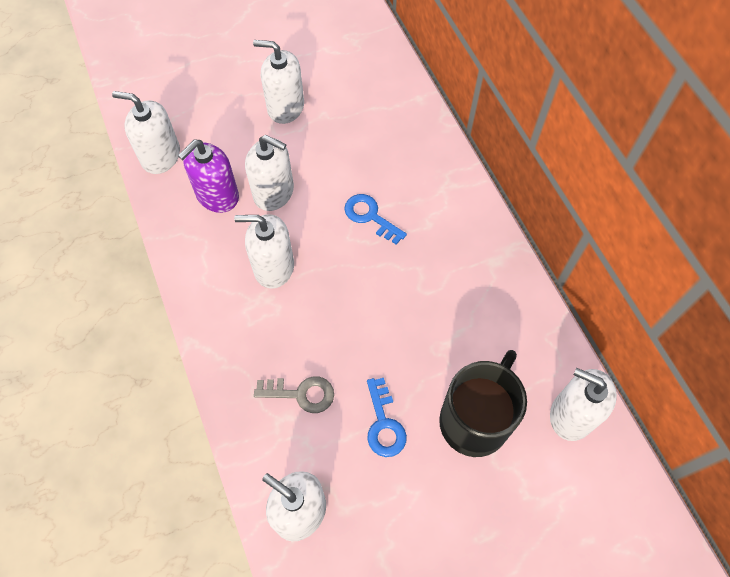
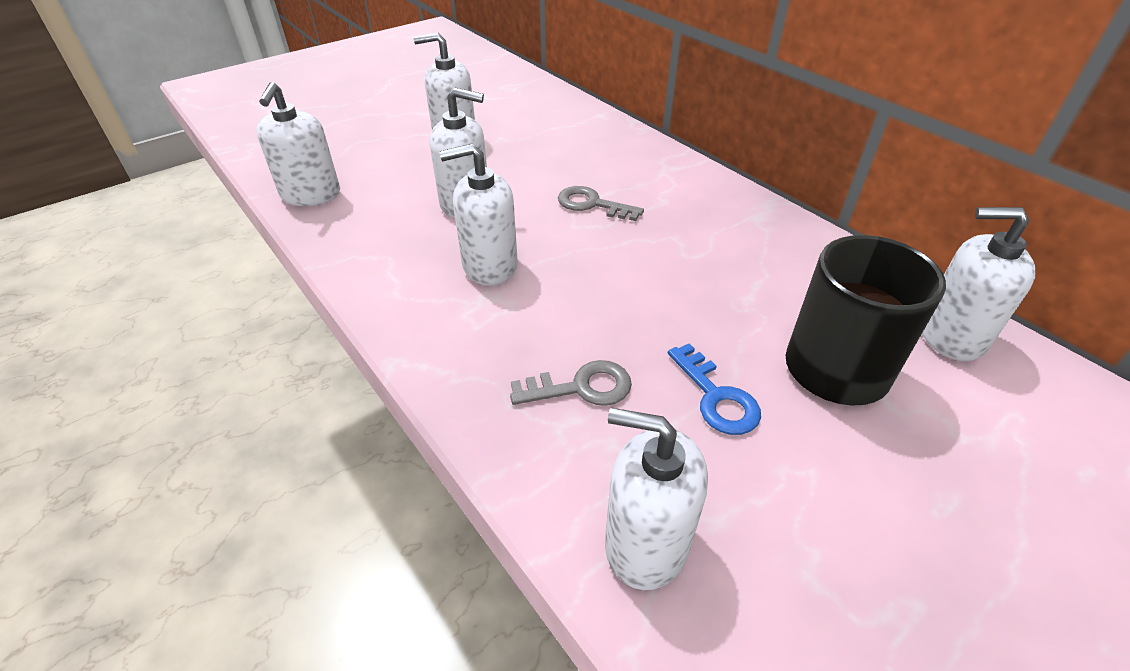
camera: 15 degrees left, 20 degrees down
white soap dispenser [112,91,180,174] -> white soap dispenser turned 90 degrees counterclockwise [256,82,340,206]
purple soap dispenser [178,140,239,213] -> none
blue key [345,194,407,245] -> grey key [558,186,644,221]

